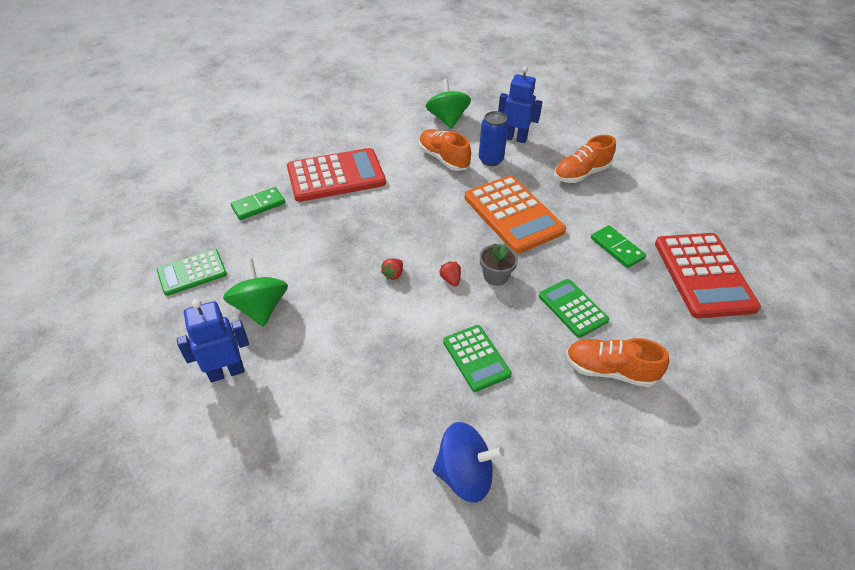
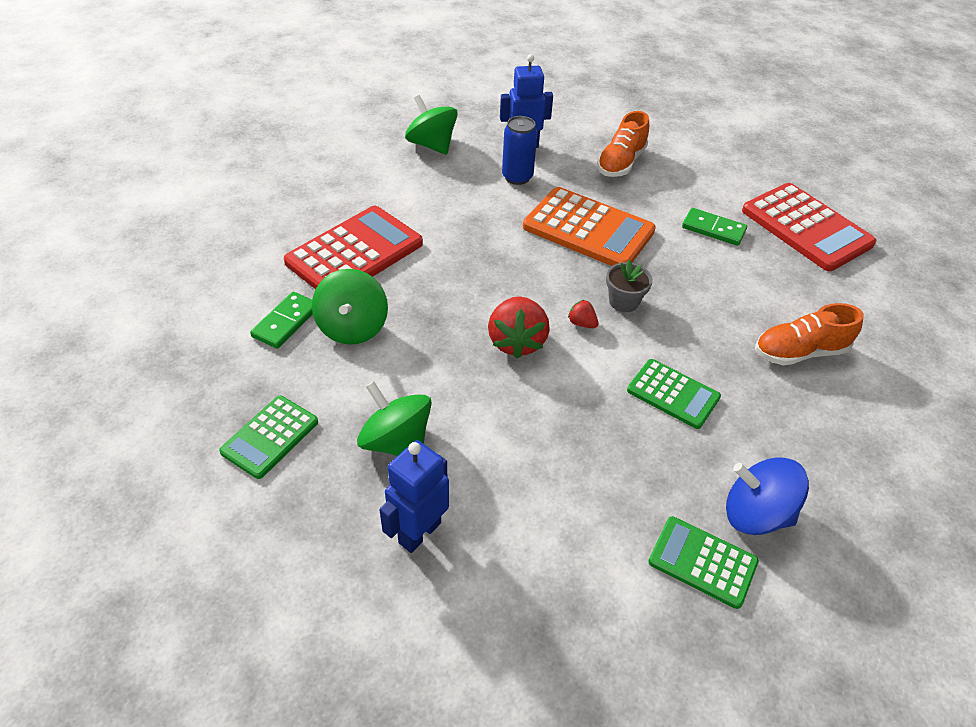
camera: 30 degrees left, 0 degrees up
red strawberry [381,259,403,280] -> red strawberry [488,296,550,359], size x2.16
orange shoe [419,129,471,171] -> none
blue spinning top [433,422,504,502] -> blue spinning top turned 135 degrees counterclockwise [726,457,809,535]
green calculator [539,279,609,338] -> green calculator moved to [648,516,759,609]
none -> green spinning top [312,269,388,345]

